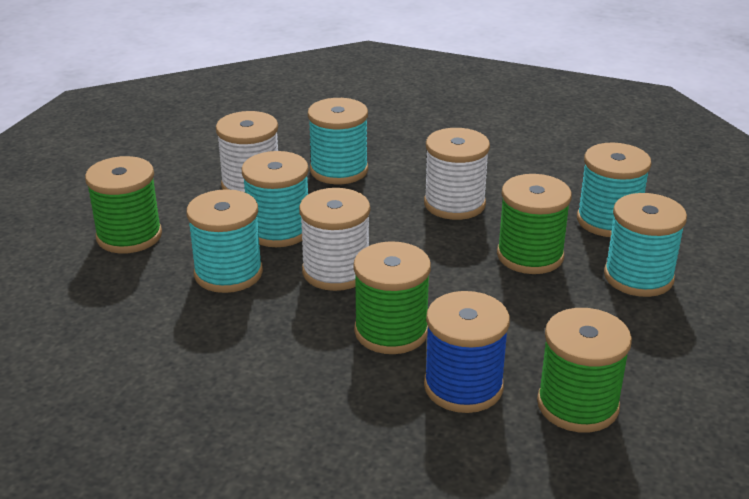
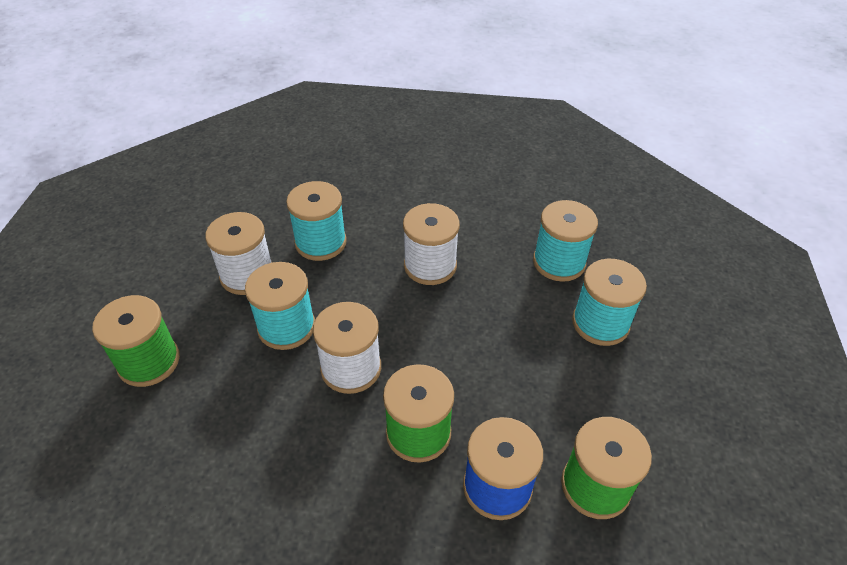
camera: 15 degrees left, 15 degrees up
turquoise spool [186,189,263,293] -> none
green spool [497,174,572,274] -> none

